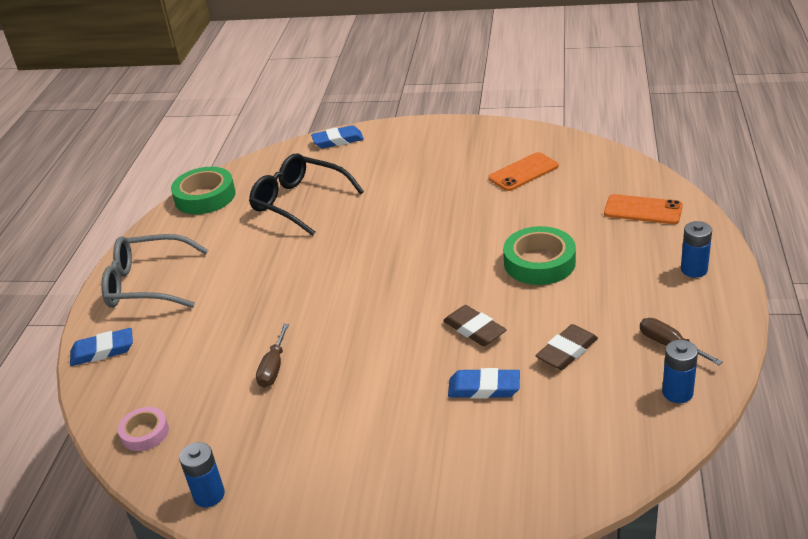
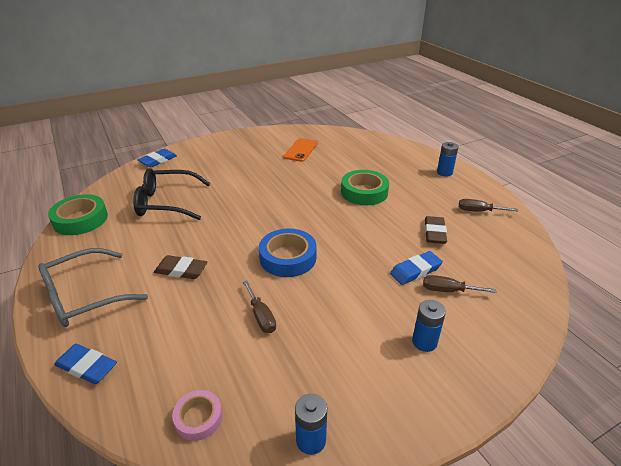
camera: 40 degrees left, 0 degrees up
blue eraser [70,328,133,366] -> blue eraser turned 75 degrees clockwise [54,344,117,384]
brown eraser [443,305,507,346] -> brown eraser moved to [154,255,207,279]
orange phone [604,194,683,224] -> none
blue battery [662,340,698,403] -> blue battery moved to [412,300,446,352]
none -> blue tape [259,229,317,277]
none -> brown screwdriver [423,275,497,293]

